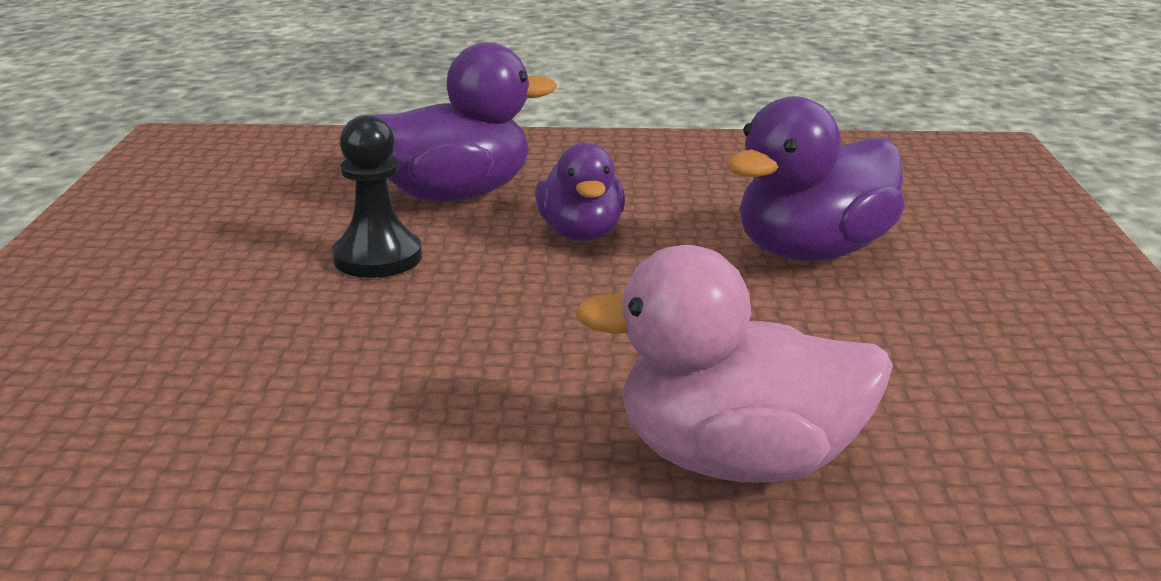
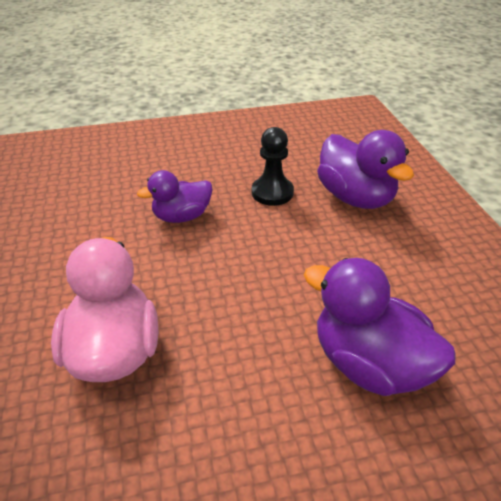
camera: 75 degrees right, 15 degrees up
purple duck [535,142,625,241] -> purple duck moved to [137,170,212,223]

